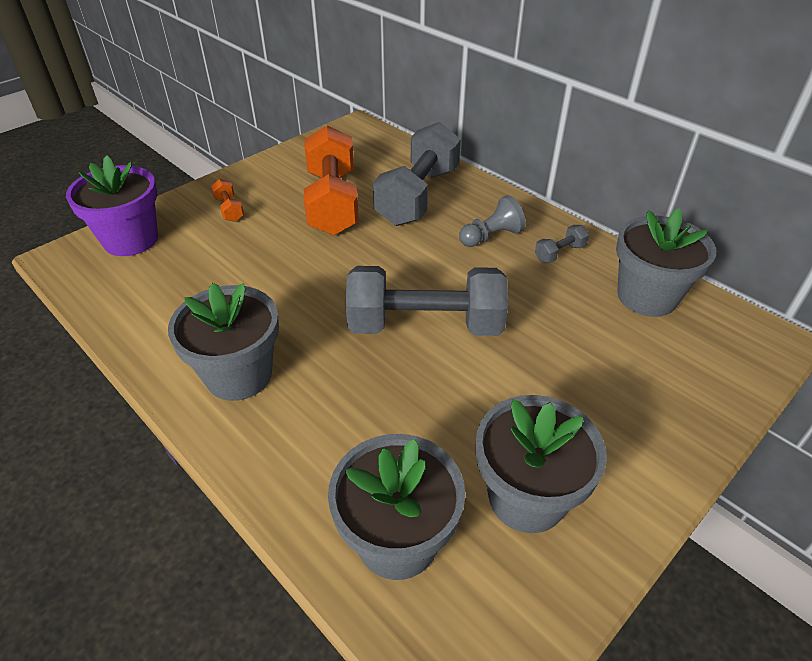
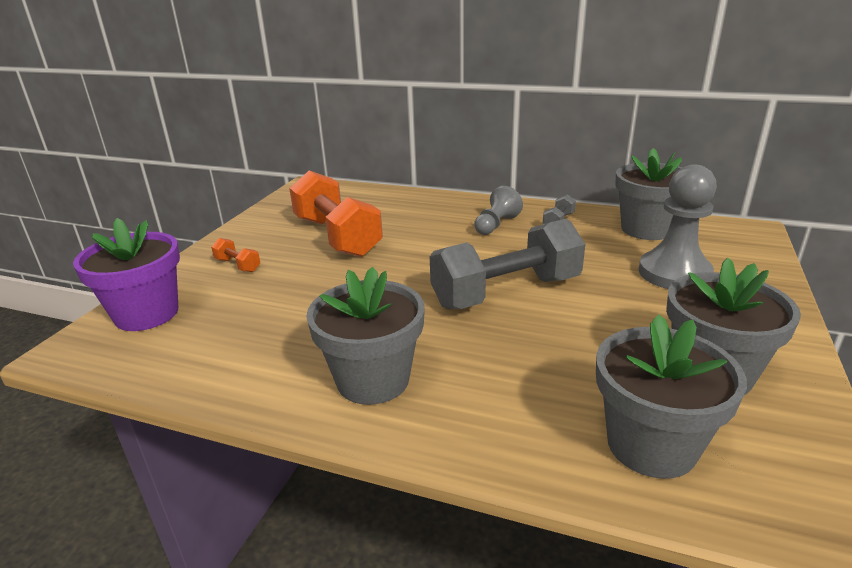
camera: 25 degrees left, 15 degrees down
grey dumbbell [373,122,461,226] -> none
none -> grey pawn [639,164,717,289]

